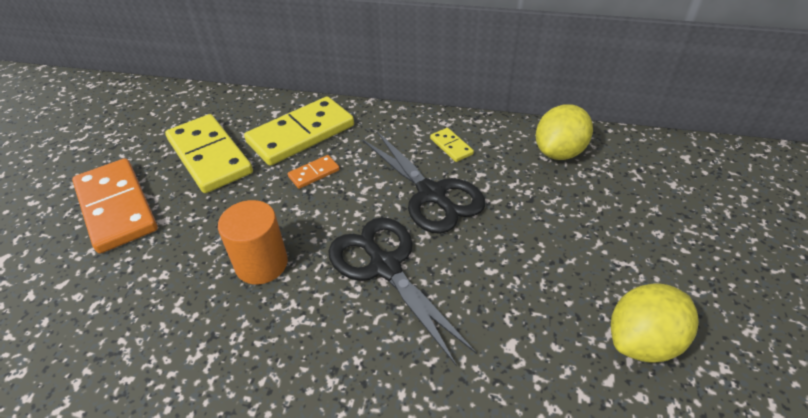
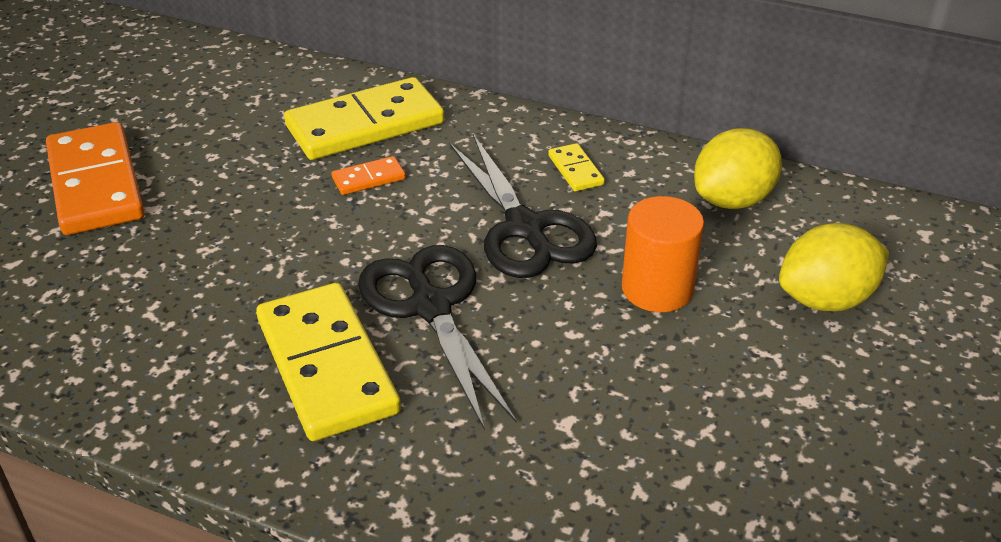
camera: 10 degrees right, 5 degrees down
yellow domino [165,114,253,193] -> yellow domino moved to [256,283,401,441]
orange cylinder [218,200,288,285] -> orange cylinder moved to [622,196,704,312]
yellow lemon [611,283,699,362] -> yellow lemon moved to [779,223,889,311]

